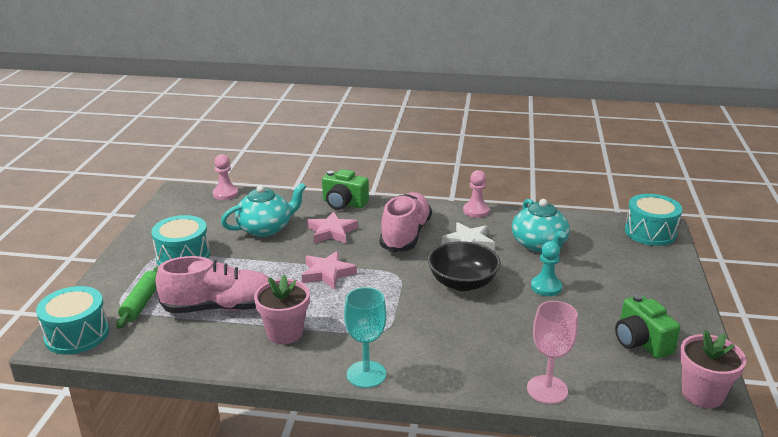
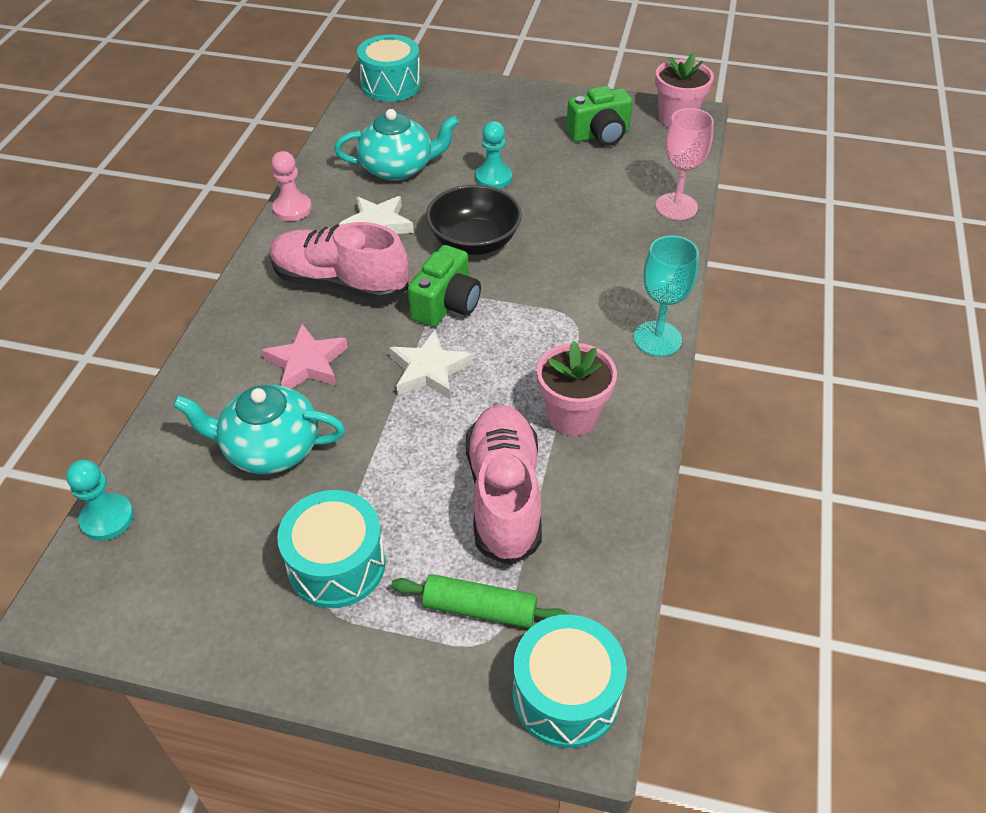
camera: 85 degrees left, 20 degrees up
pink pawn [213,154,238,200] -> turquoise pawn [66,460,134,541]
turquoise teapot [221,183,306,237] -> turquoise teapot turned 60 degrees counterclockwise [173,385,345,474]
pink star [301,251,357,290] -> white star [389,330,473,399]
green camera [322,169,369,210] -> green camera moved to [408,245,481,327]

